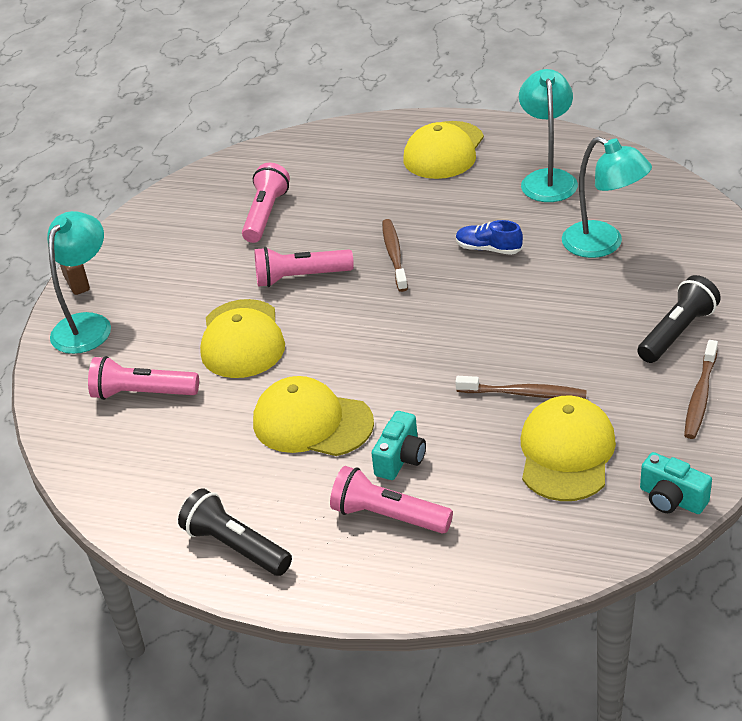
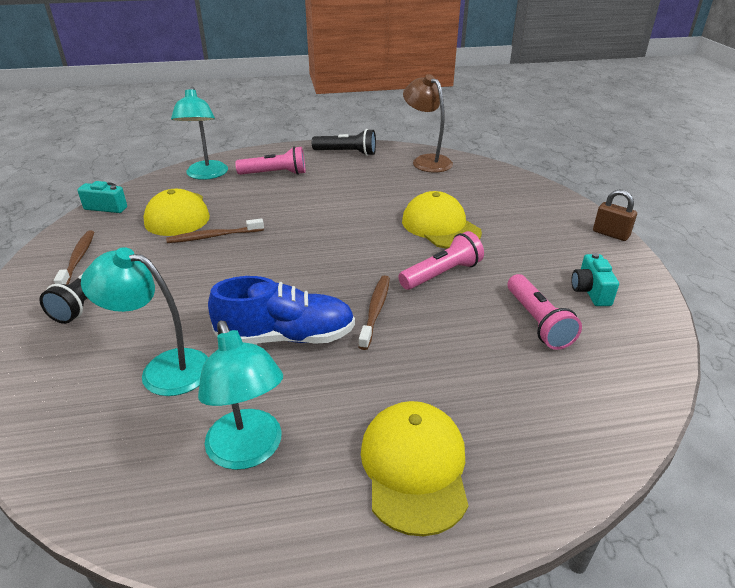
camera: 150 degrees right, 5 degrees down
turquoise lamp [47,211,111,354] -> turquoise lamp moved to [171,87,228,180]
pink flashlight [88,356,199,400] -> none
yellow cap [253,376,374,456] -> none
turquoise camera [372,411,426,480] -> turquoise camera moved to [571,253,619,306]
brown toothbrush [382,219,408,292] -> brown toothbrush turned 135 degrees counterclockwise [358,275,390,350]
blue shoe [456,220,523,255] -> blue shoe [208,276,355,344], size x1.90
none -> brown lamp [403,74,453,172]

